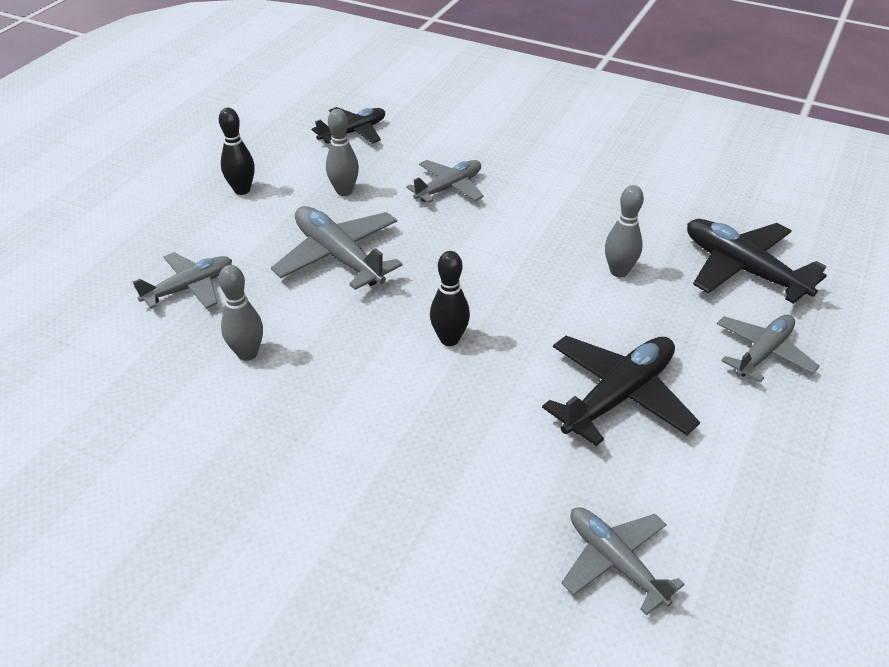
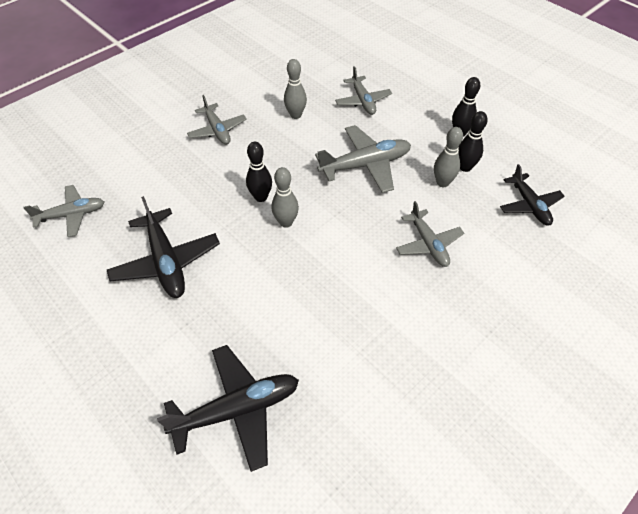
camera: 110 degrees right, 10 degrees up
grey bowling pin [605,185,644,277] -> grey bowling pin moved to [272,167,299,228]
grey plane [717,315,820,382] -> grey plane moved to [187,95,247,144]
none -> black bowling pin [458,111,488,172]

